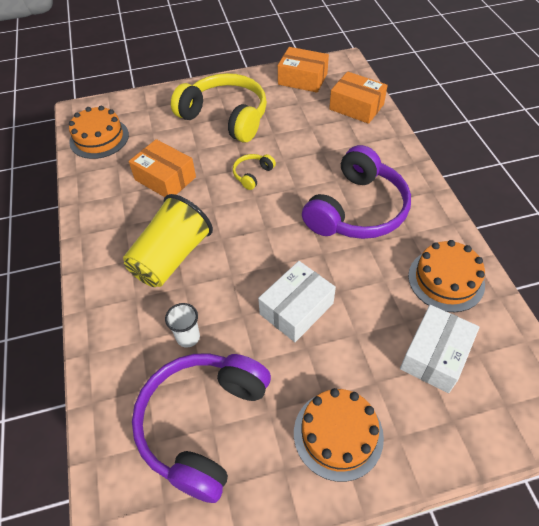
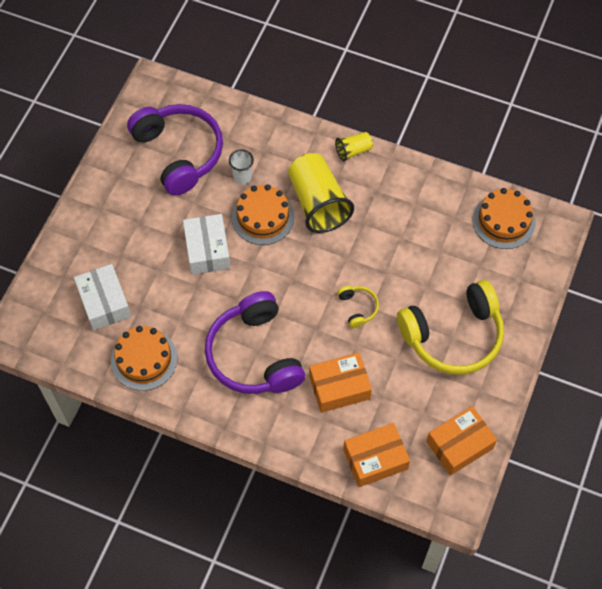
camera: 125 degrees right, 10 degrees up
orange box [129,139,196,197] -> orange box moved to [309,352,372,413]
orange cake [294,388,384,482] -> orange cake moved to [232,184,295,245]
none -> yellow cup [335,132,373,161]

